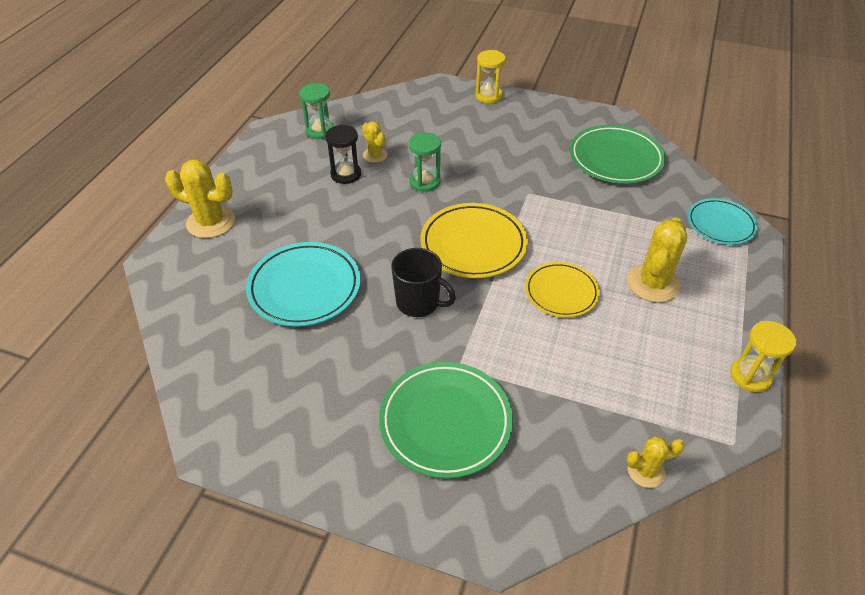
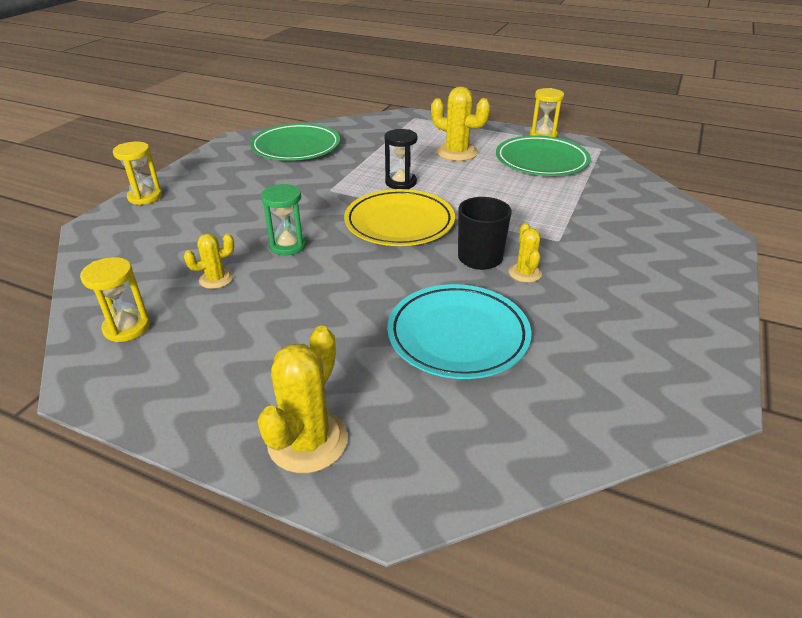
camera: 85 degrees left, 10 degrees down
green hourglass [300,83,334,139] -> yellow hourglass [80,257,150,342]
black hourglass [325,125,361,184] -> black hourglass moved to [384,129,418,189]
green plate [379,362,513,479] -> green plate moved to [496,135,591,176]
yellow plate [525,262,600,317] -> none
yellow cactus [626,437,685,488] -> yellow cactus moved to [509,223,542,283]
turquoise plate [688,198,758,245] -> none

